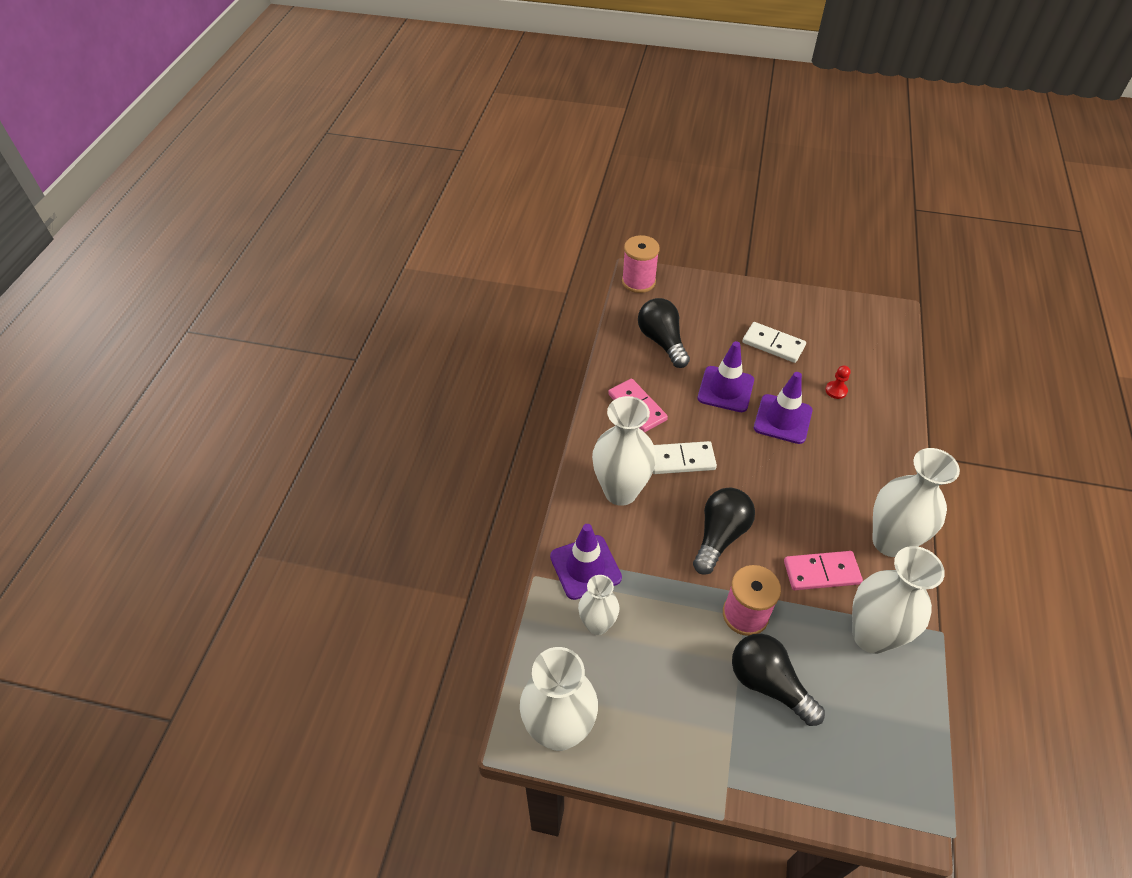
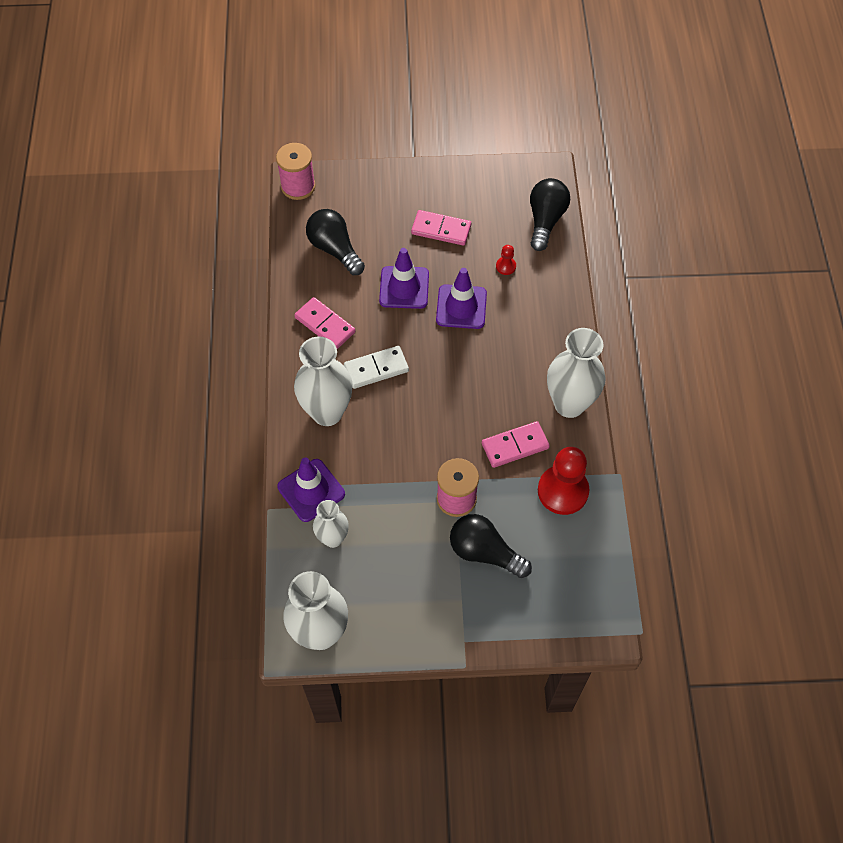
camera: 15 degrees left, 10 degrees up
black light bulb [693,488,755,575] -> black light bulb moved to [530,178,570,251]
white domino [742,322,806,363] -> pink domino [411,210,471,245]
white vase [852,546,945,654] -> red pawn [538,447,589,515]

